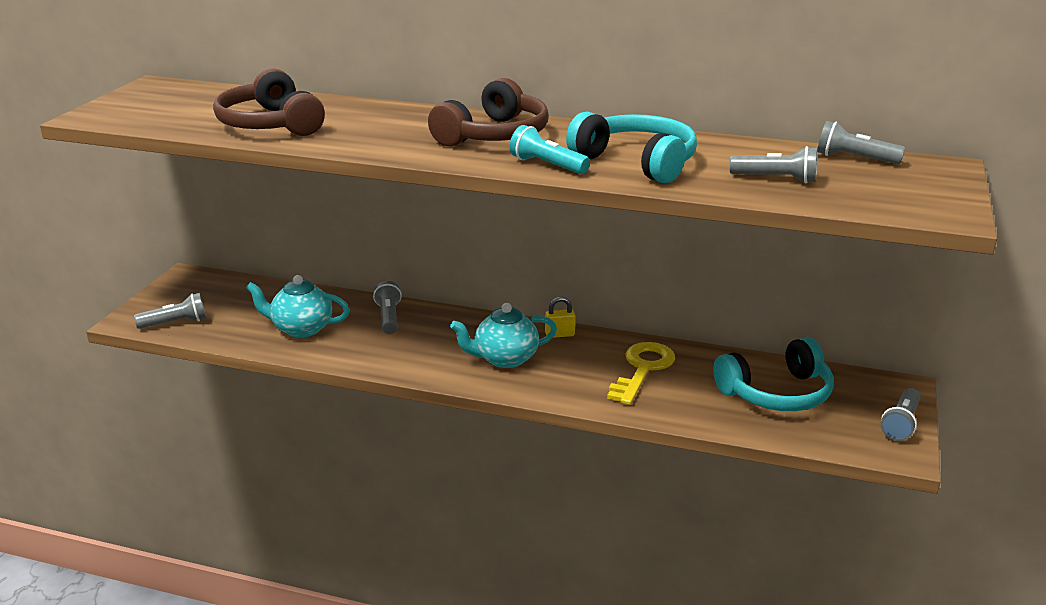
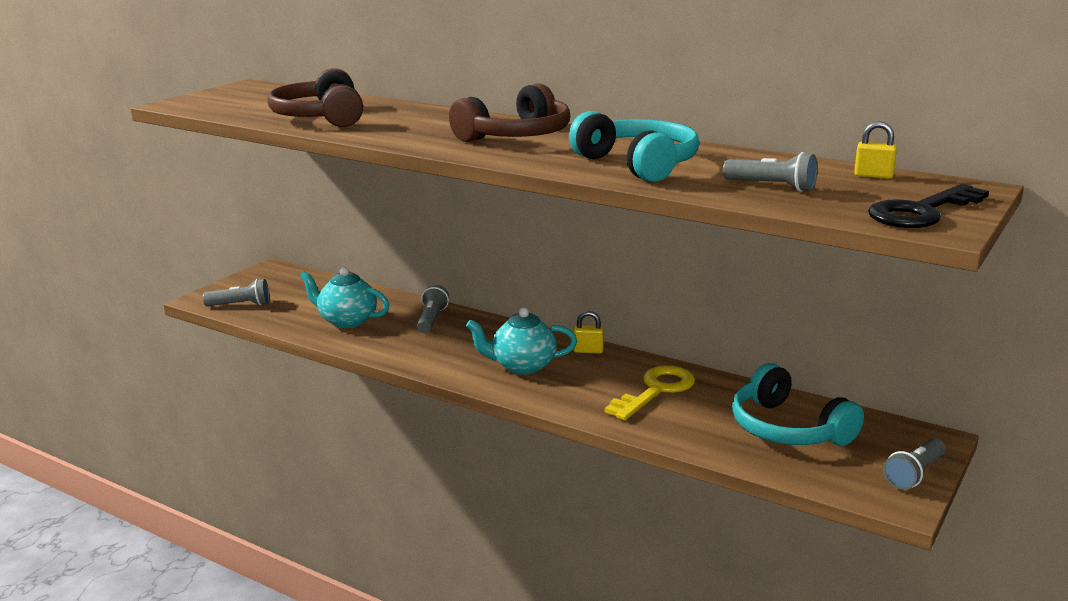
camera: 15 degrees right, 5 degrees down
turquoise flashlight [510,125,590,174] -> none
turquoise headphones [713,337,834,411] -> turquoise headphones turned 60 degrees clockwise [732,363,864,446]
grey flashlight [817,121,905,164] -> yellow padlock [854,121,897,179]
none -> black key [868,184,989,228]

